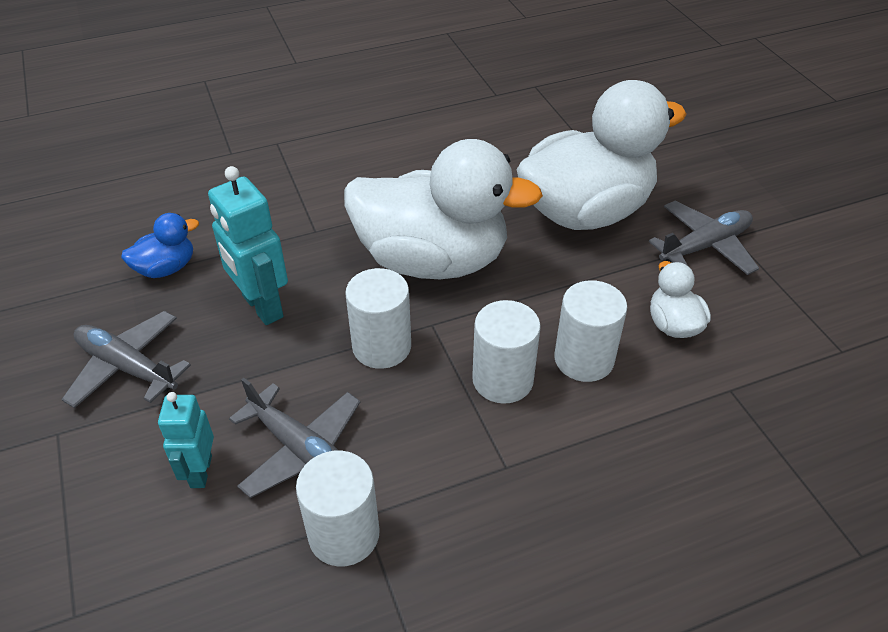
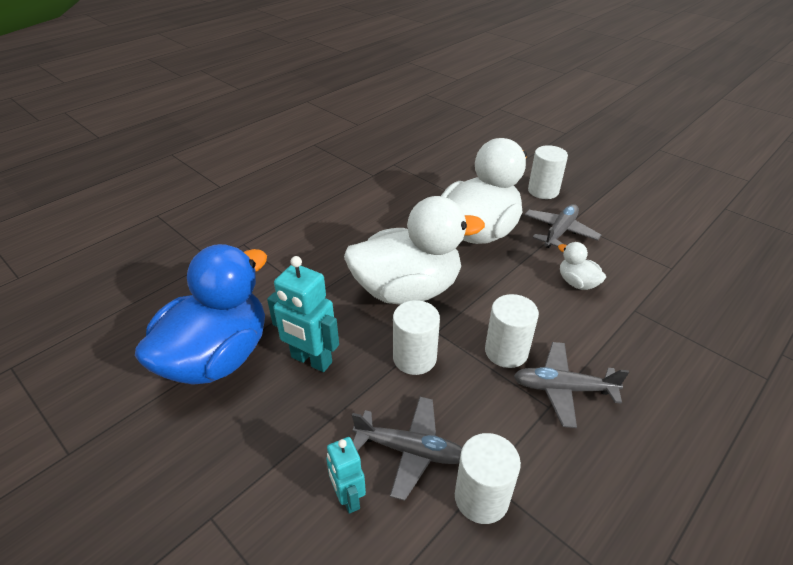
camera: 25 degrees left, 5 degrees down
grey plane [61,311,191,408] -> grey plane moved to [514,342,629,428]
blue duck [121,213,199,278] -> blue duck [135,244,267,385], size x2.36
white cylinder [554,280,627,382] -> white cylinder moved to [528,145,568,199]

